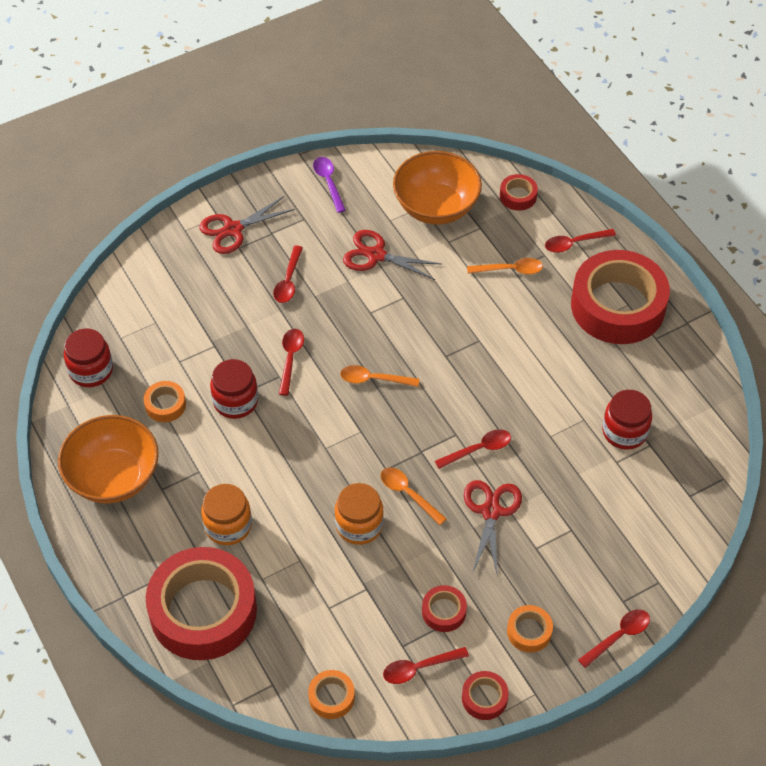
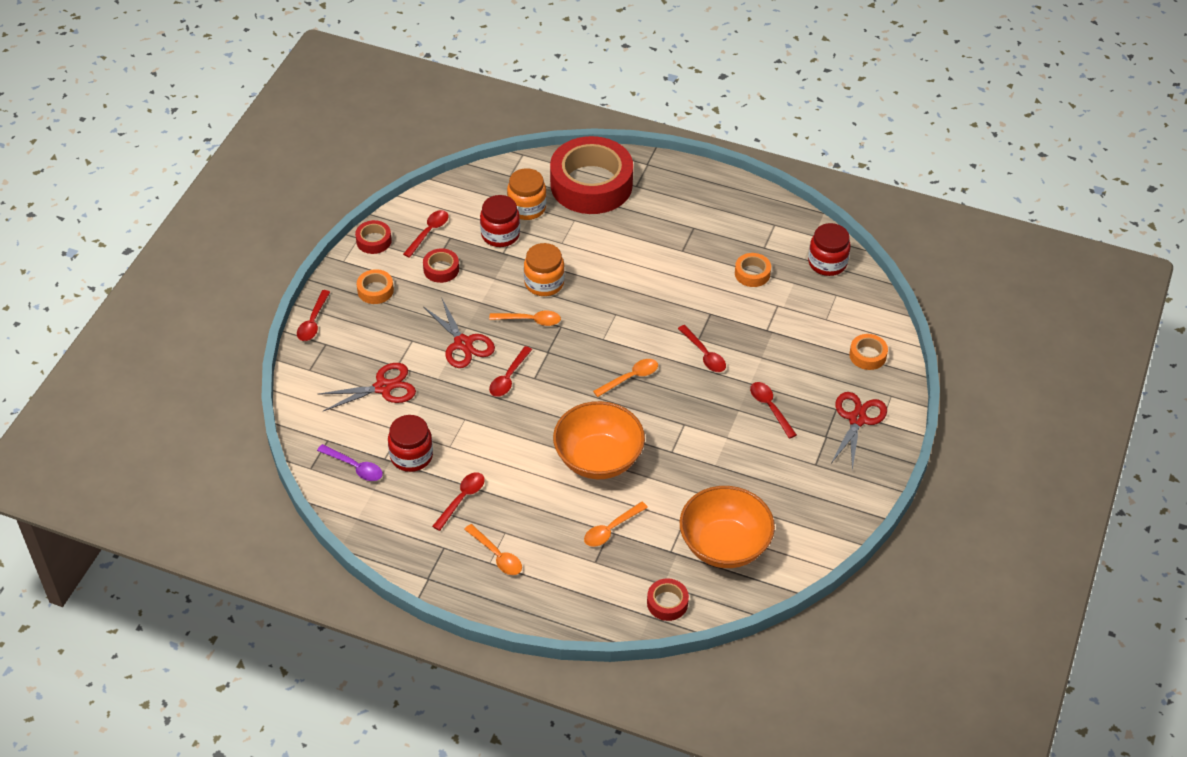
camera: 140 degrees right, 5 degrees down
orange bowl [58,415,159,504] -> orange bowl moved to [553,401,645,479]
orange jar [201,484,252,545] -> orange jar moved to [507,168,547,220]
red jar [210,359,258,419] -> red jar moved to [480,195,520,247]
orange tape [308,670,355,719] -> orange tape moved to [849,334,888,370]
purple spoon [313,157,346,213] -> purple spoon moved to [317,444,383,481]
red scissors [343,230,441,280] -> red scissors moved to [317,363,416,411]
red spoon [545,229,616,253] -> red spoon moved to [432,472,485,531]
red tape [571,250,670,344] -> orange spoon [464,524,522,575]

